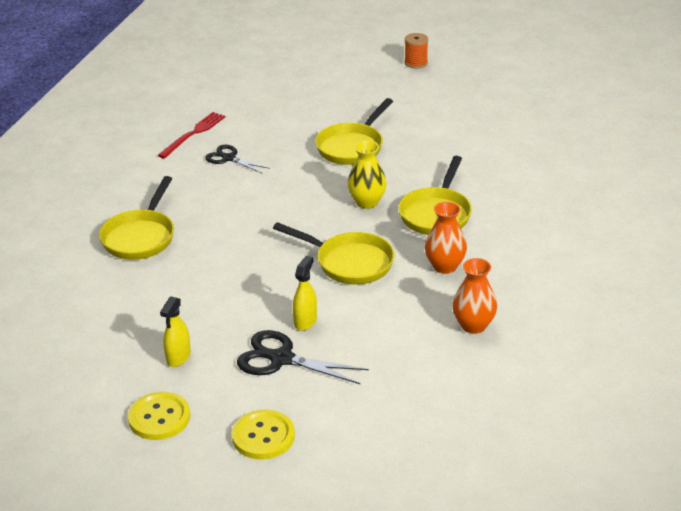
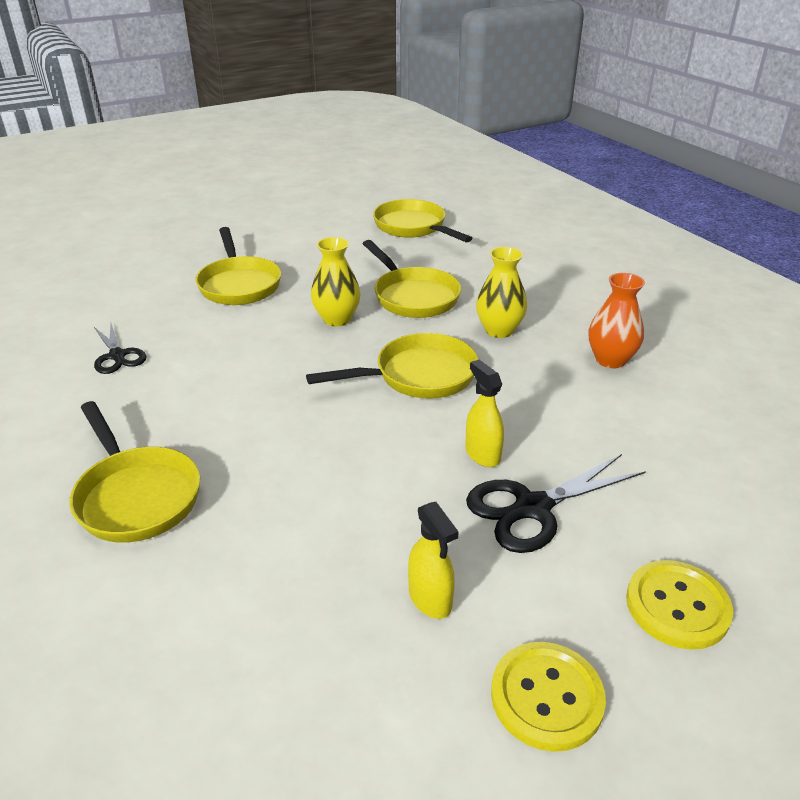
camera: 50 degrees left, 0 degrees up
red fork [158,112,225,159] -> none
black scissors [205,145,270,173] -> black scissors turned 105 degrees counterclockwise [94,324,147,374]
orange spool [404,33,428,68] -> none
orange vase [425,202,467,274] -> yellow vase [476,247,527,338]
none -> yellow pan [373,199,472,242]

